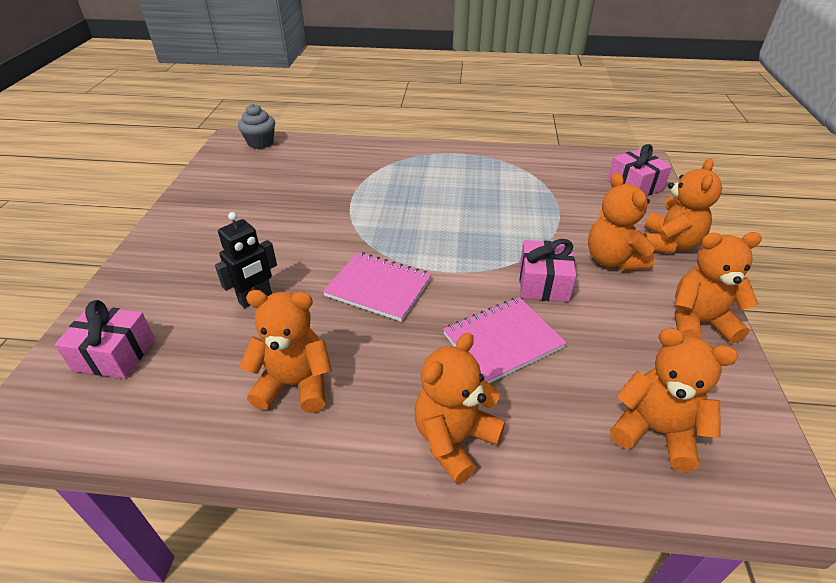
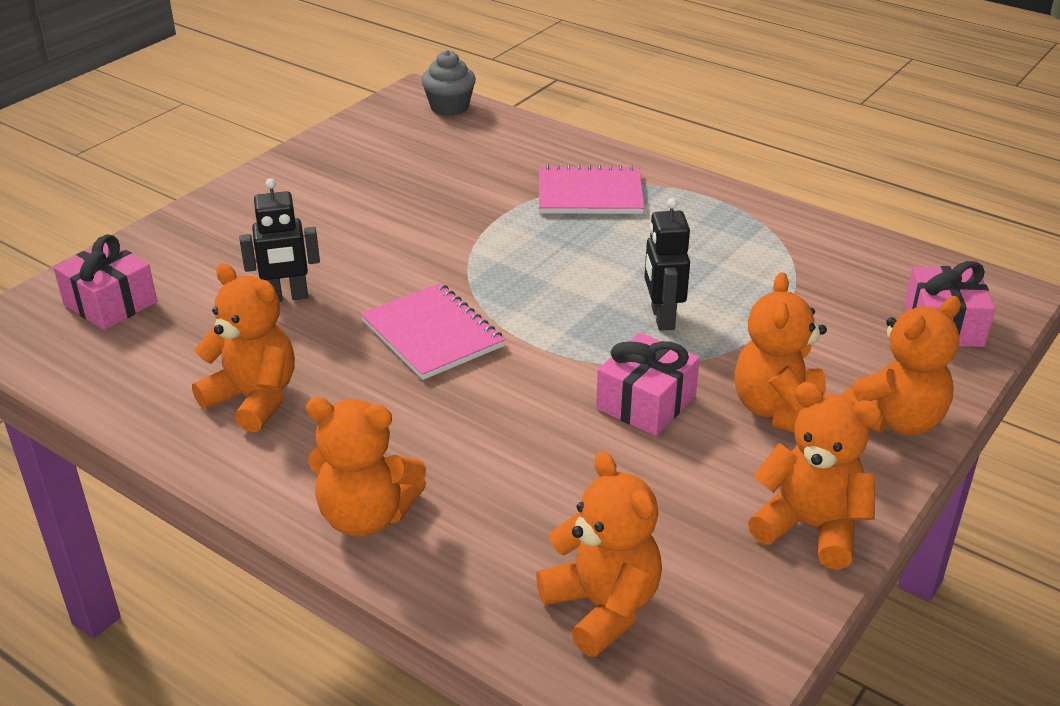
camera: 30 degrees right, 5 degrees down
orange teddy bear [414,332,506,484] -> orange teddy bear turned 150 degrees counterclockwise [306,397,426,537]
pink notebook [443,297,566,383] -> pink notebook moved to [539,165,644,214]
none -> black robot [644,198,690,331]

